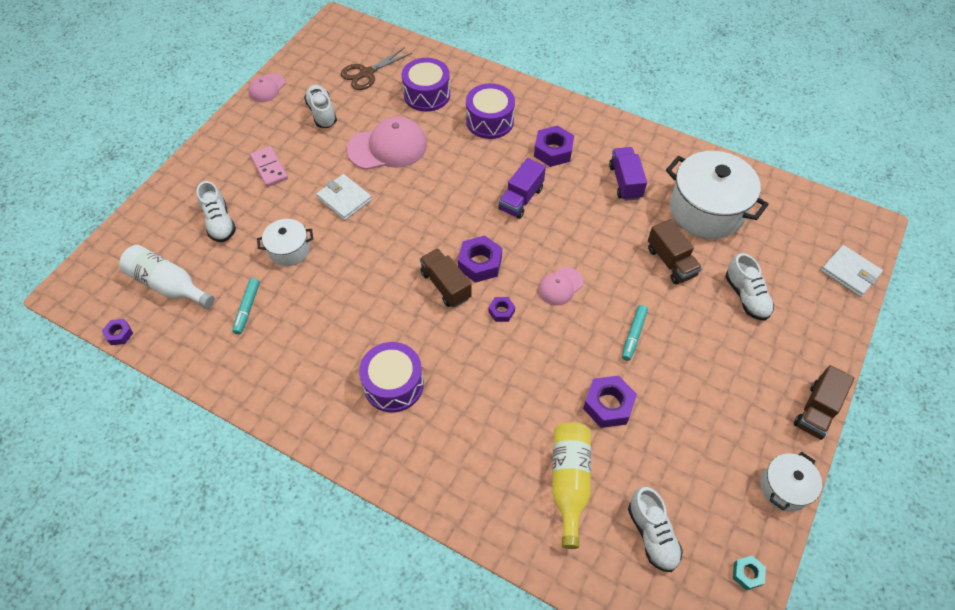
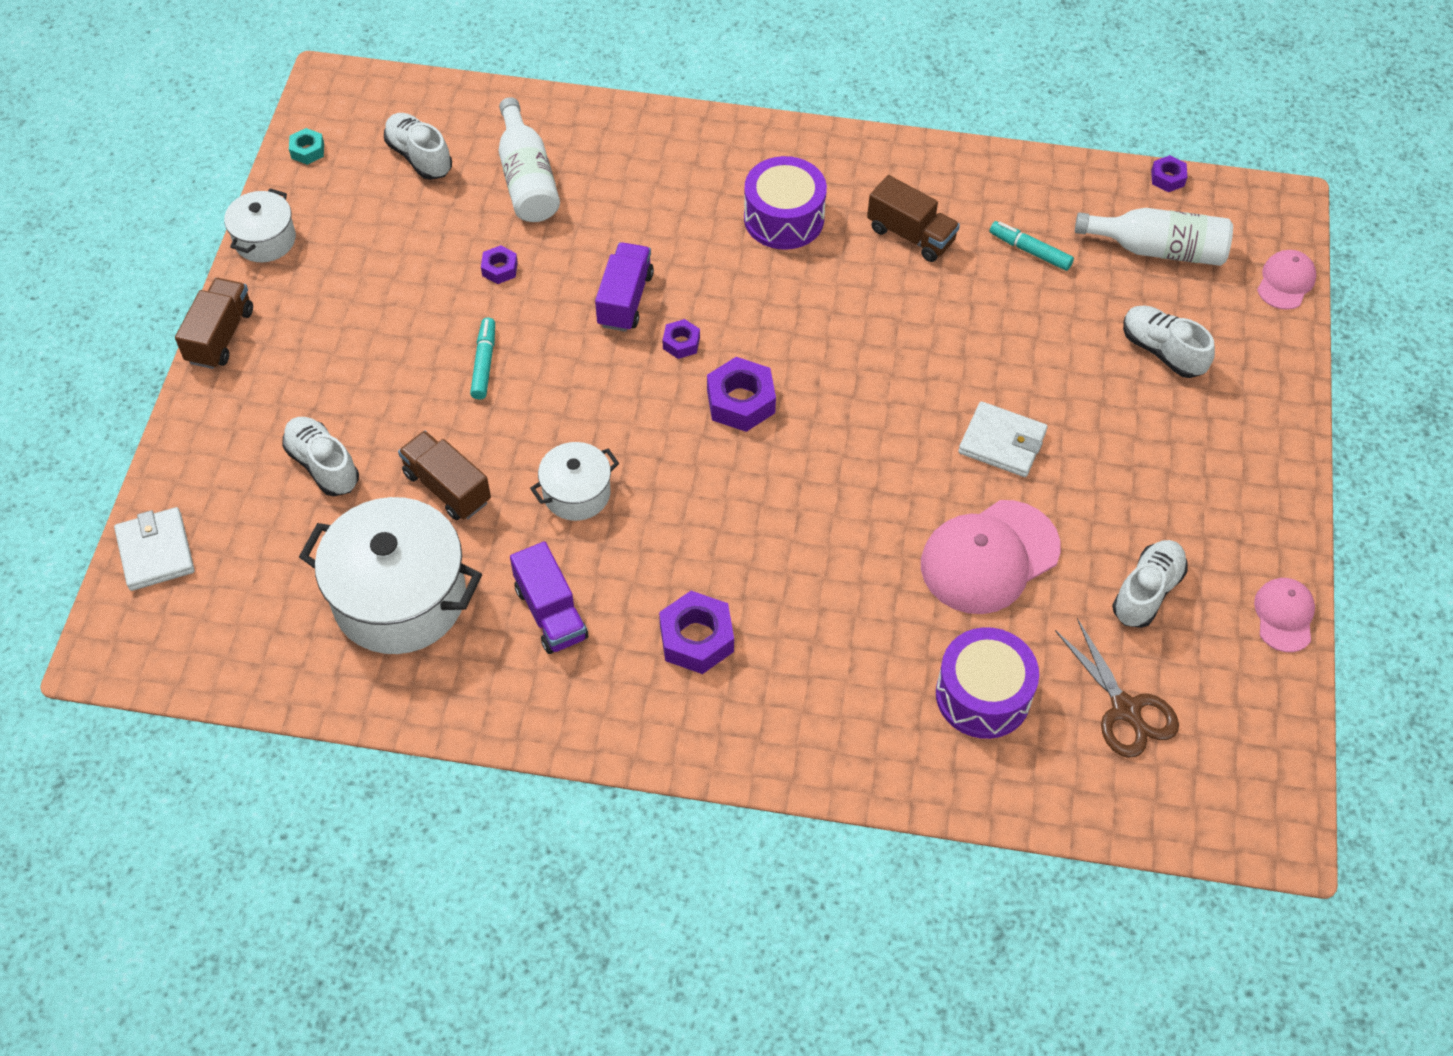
camera: 160 degrees right, 0 degrees up
turquoise marker [232,278,260,335] -> turquoise marker turned 45 degrees counterclockwise [990,221,1074,271]
pink domino [250,146,288,187] -> none
white pot [257,219,313,266] -> white pot moved to [530,442,619,521]
white shoe [304,85,337,128] -> white shoe turned 105 degrees counterclockwise [1112,540,1188,628]
brown scissors [341,47,412,90] -> brown scissors turned 120 degrees clockwise [1055,618,1179,758]
brown truck [420,248,472,308] -> brown truck moved to [867,175,960,262]
purple drum [466,83,515,139] -> none
purple truck [498,158,546,219] -> purple truck moved to [595,242,654,332]
pink cap [538,267,583,306] -> pink cap moved to [1257,250,1316,310]
yellow bottle [552,422,591,549] -> white bottle [499,97,560,222]
purple nut [583,375,637,428] -> purple nut [481,245,518,284], size x0.55
white wallet [821,245,883,297] -> white wallet turned 45 degrees clockwise [114,507,195,591]

